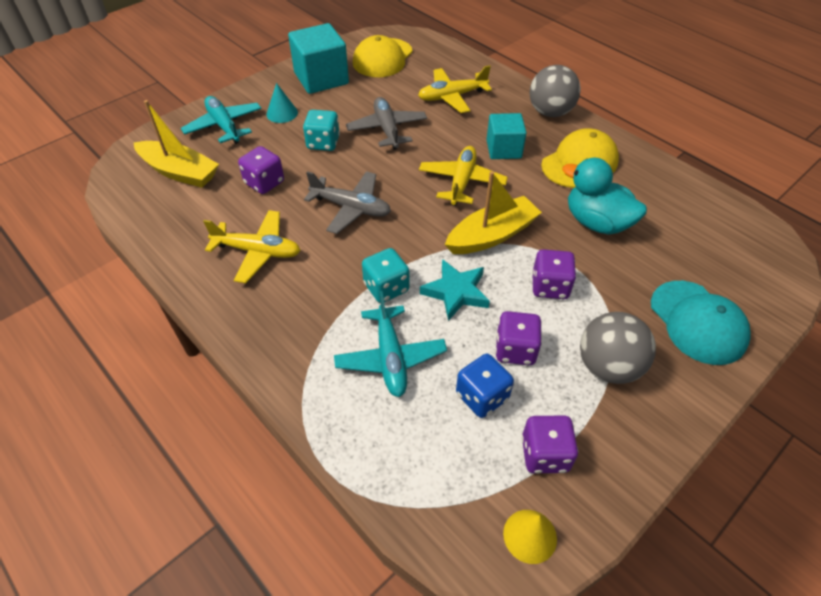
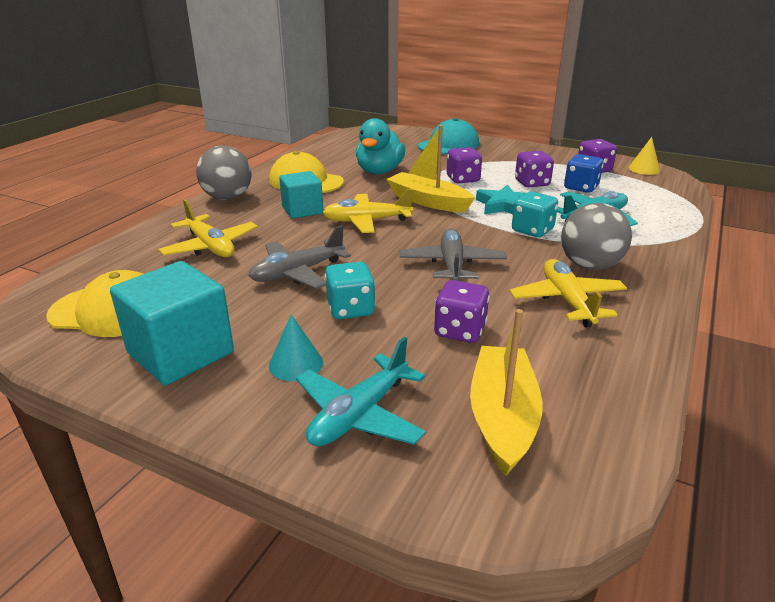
camera: 110 degrees left, 20 degrees down
grey ball [580,312,656,384] -> grey ball moved to [561,203,632,270]

